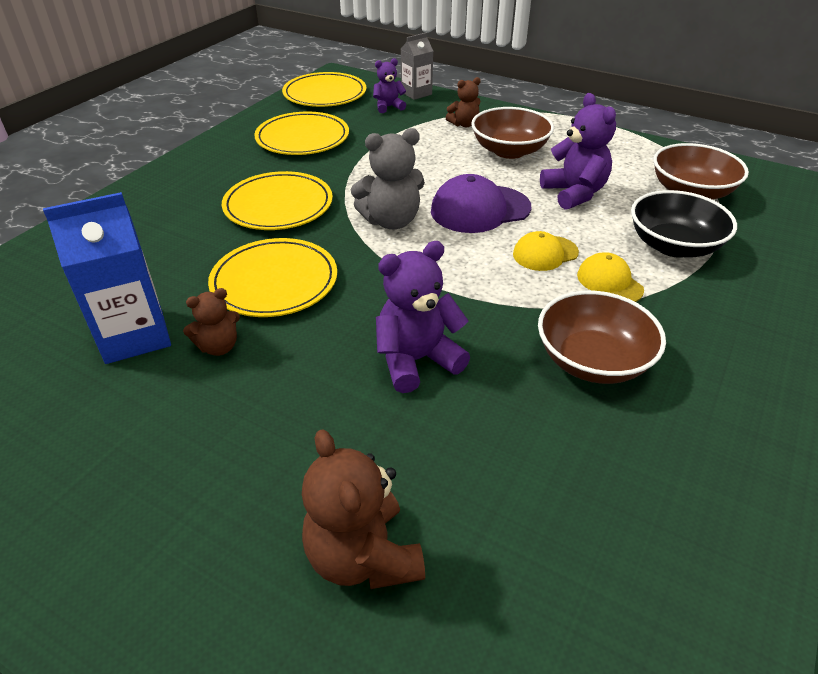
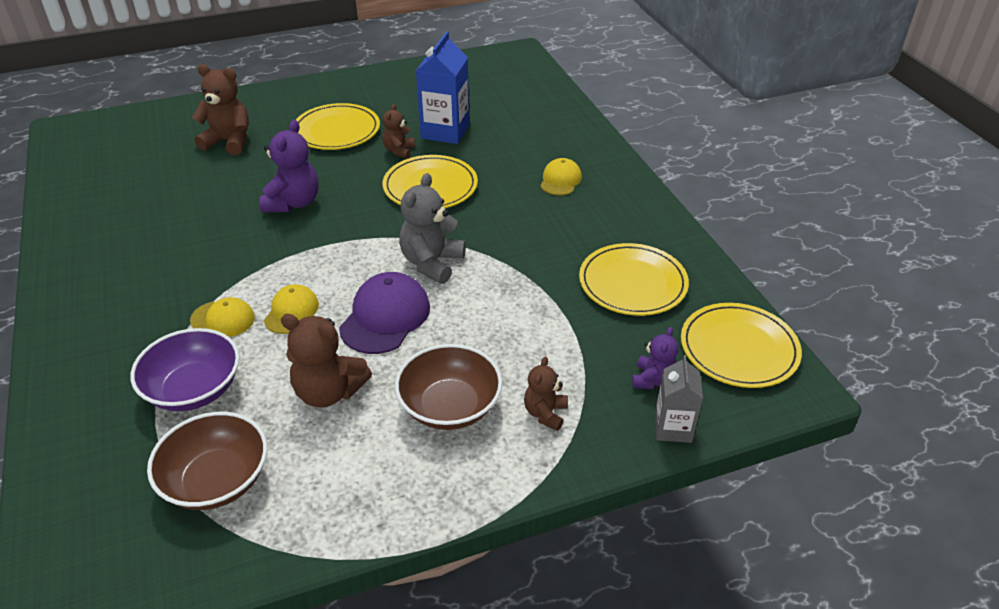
camera: 130 degrees right, 0 degrees up
yellow plate [222,171,333,230] -> yellow plate moved to [296,103,380,150]
brown bowl [538,291,666,384] -> none
purple teddy bear [540,93,616,210] -> brown teddy bear [281,314,372,408]
black bowl [631,190,737,258] -> purple bowl [131,328,240,411]
none -> yellow cap [540,158,582,195]

